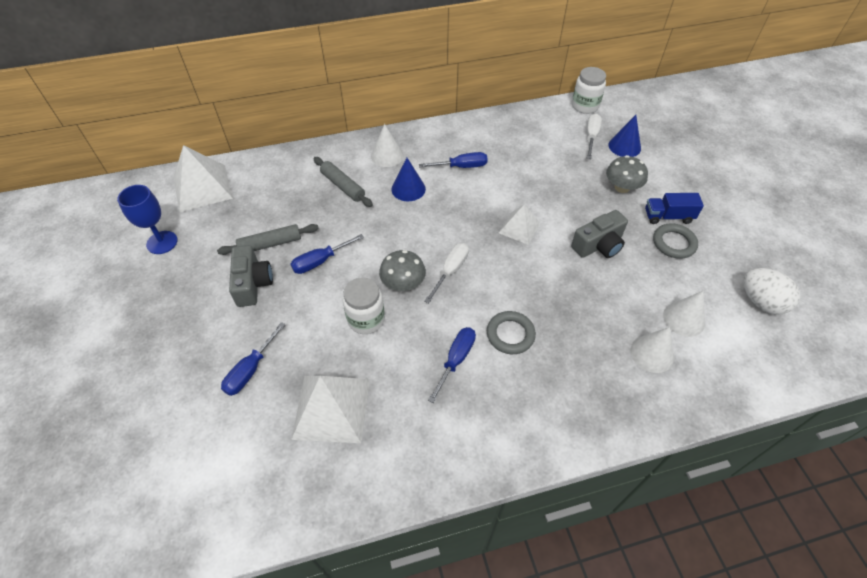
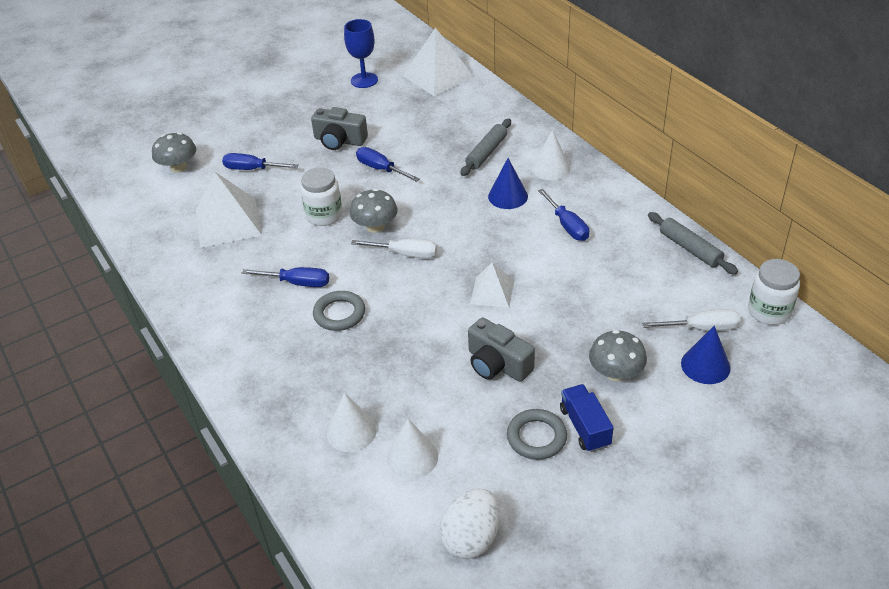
camera: 75 degrees right, 10 degrees down
grey rolling pin [217,224,319,255] -> grey rolling pin moved to [648,212,738,275]
grey camera [229,245,273,307] -> grey camera turned 45 degrees clockwise [311,107,368,150]
none -> grey mushroom [152,132,196,173]

